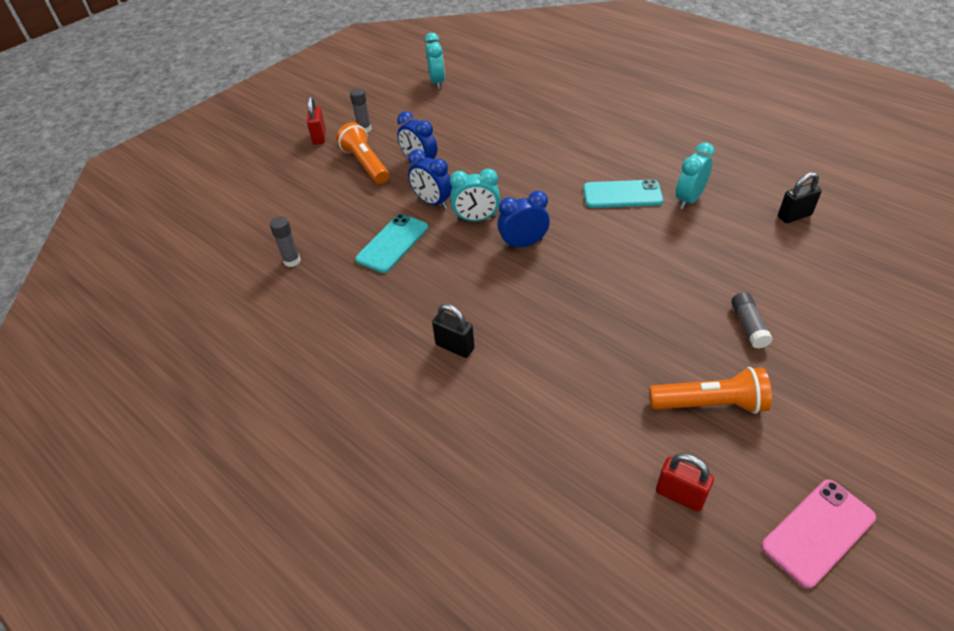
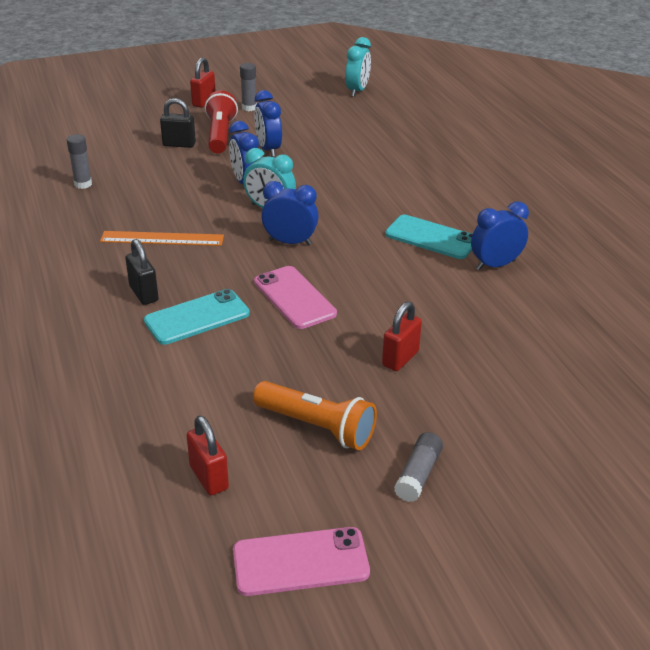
camera: 25 degrees right, 10 degrees down
orange flashlight [336,122,389,184] -> red flashlight [205,90,238,154]
turquoise phone [355,214,428,273] -> turquoise phone moved to [144,289,250,345]
turquoise clock [676,142,715,209] -> blue clock [471,202,529,270]
grey glue stick [731,292,773,349] -> grey glue stick moved to [394,432,443,502]
black padlock [778,172,822,223] -> black padlock moved to [160,98,196,148]
none -> orange ruler [100,231,224,246]
none -> pink phone [254,266,337,329]
none -> red padlock [382,301,422,371]

